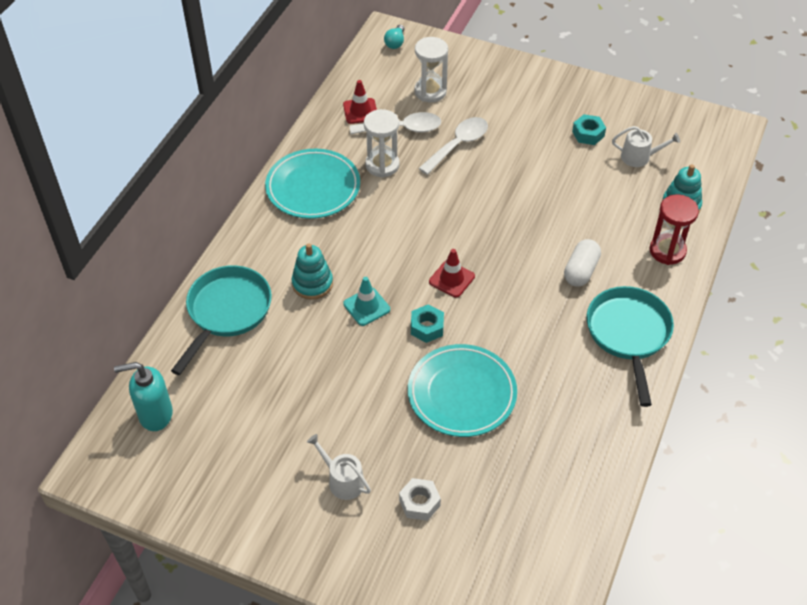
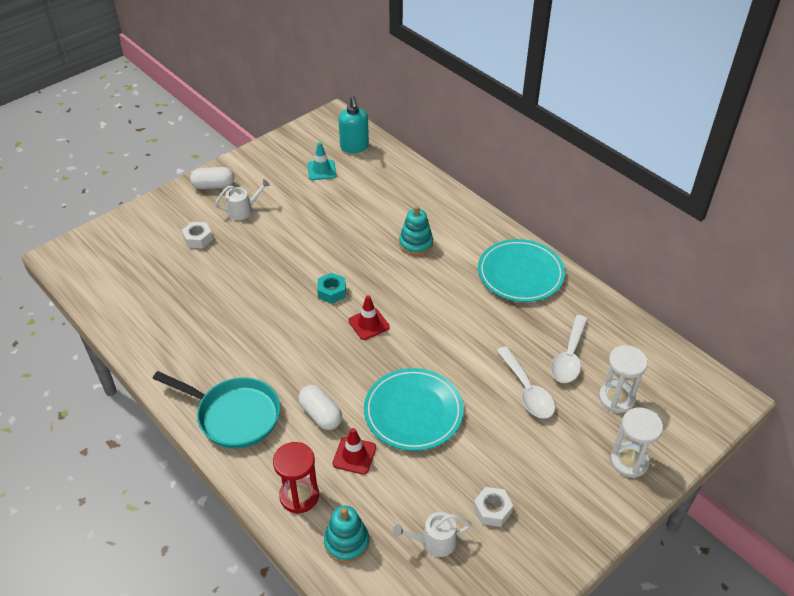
camera: 115 degrees right, 5 degrees down
turquoise soap dispenser [114,362,173,431] -> turquoise soap dispenser turned 150 degrees clockwise [339,96,369,153]
turquoise pan [171,265,272,375] -> none
red traffic cone [343,80,377,124] -> red traffic cone moved to [333,428,376,475]
turquoise traffic cone [343,277,390,326] -> turquoise traffic cone moved to [307,142,337,180]
white hourglass [364,109,400,178] -> white hourglass moved to [610,408,663,478]
turquoise light bulb [384,25,404,49] -> none
turquoise plate [408,344,517,437] -> turquoise plate moved to [364,368,464,451]
turquoise nut [572,114,606,145] -> white nut [473,487,513,527]
white watering can [612,126,680,167] -> white watering can turned 45 degrees clockwise [393,512,471,557]
none -> white capsule [190,167,234,189]

